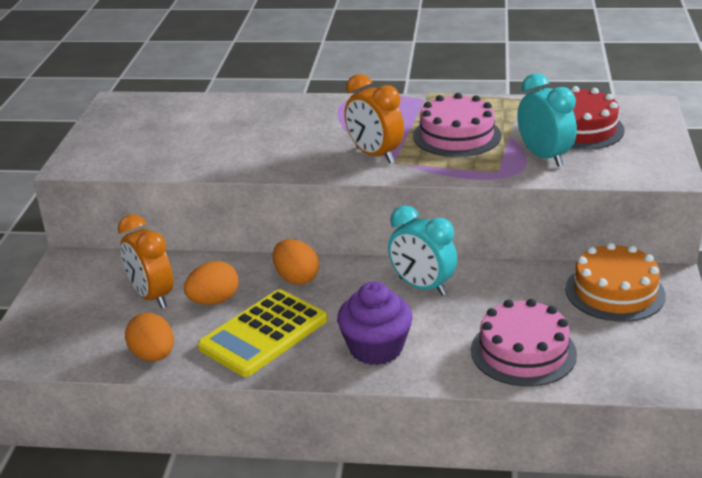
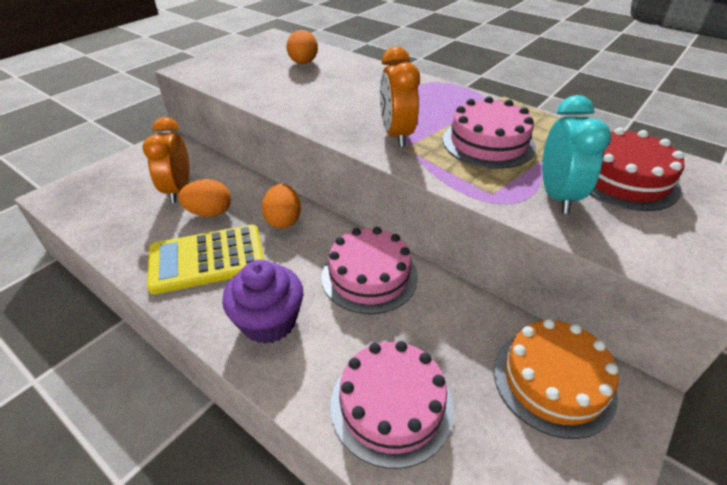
camera: 30 degrees right, 10 degrees up
orange egg [125,313,174,361] -> orange egg moved to [286,30,318,64]
turquoise clock [388,205,457,296] -> pink cake [321,227,418,314]

